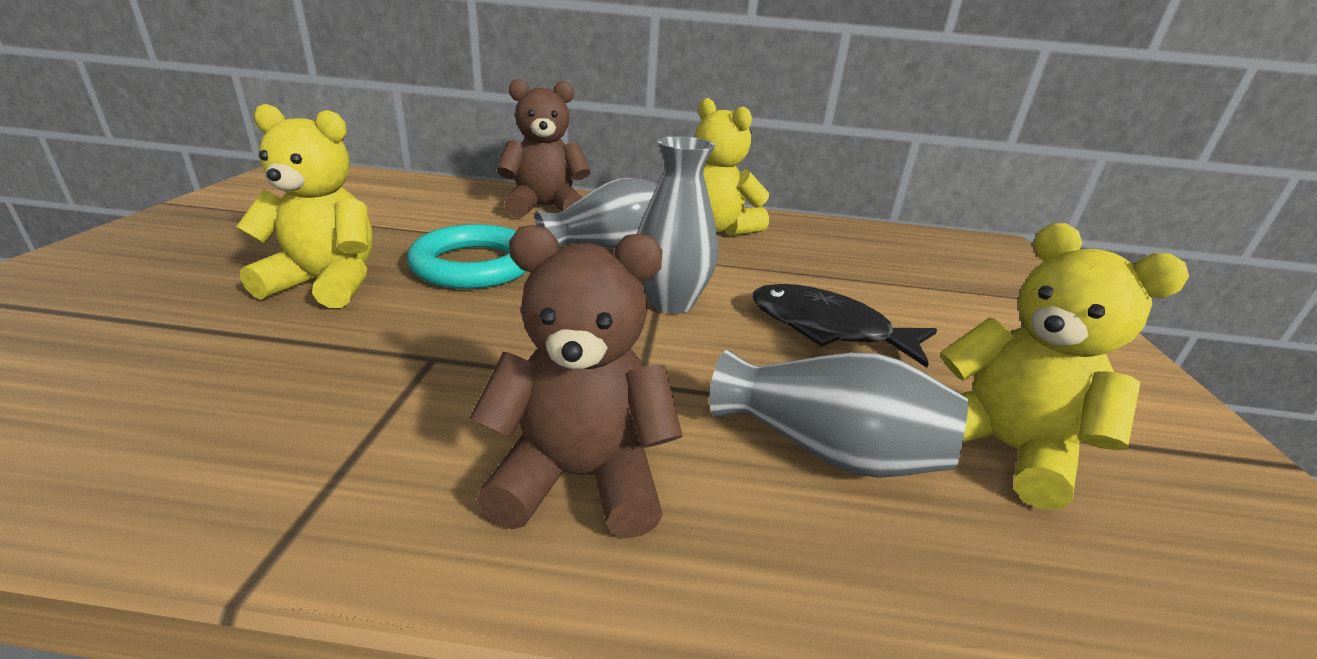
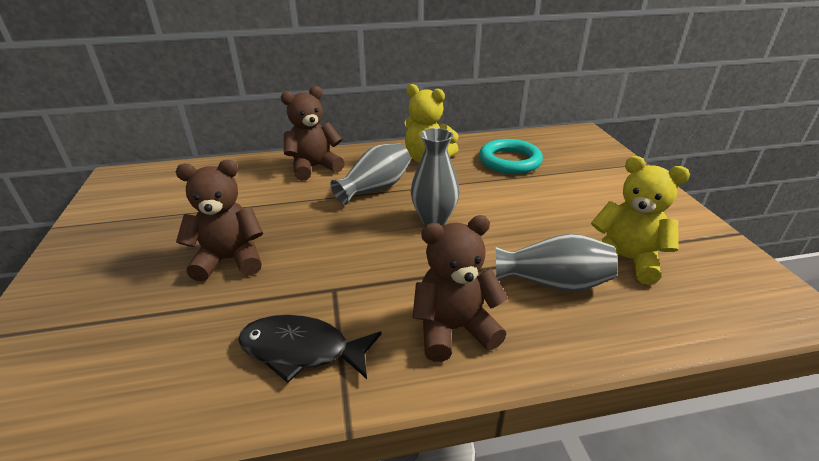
camera: 15 degrees left, 5 degrees up
yellow teddy bear [236,104,372,308] -> brown teddy bear [175,160,263,282]
turquoise ring [407,224,527,289] -> turquoise ring moved to [479,139,543,174]
black fish [752,284,937,368] -> black fish moved to [238,315,382,383]

